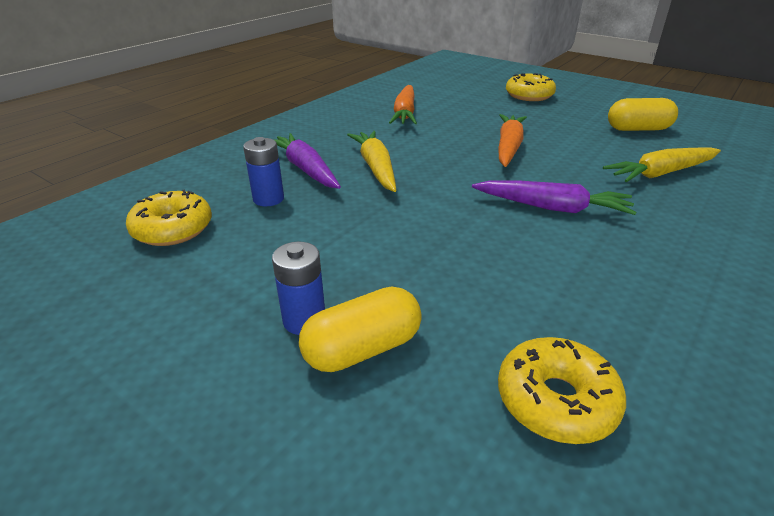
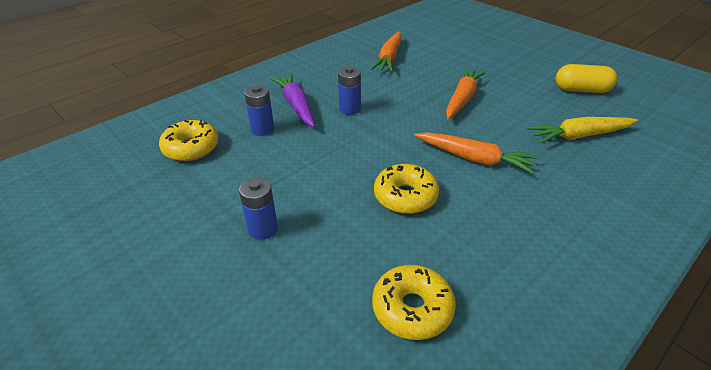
camera: 10 degrees right, 5 degrees up
yellow capsule [299,286,422,372] -> none
yellow carrot [347,131,396,192] -> blue battery [338,67,361,115]
purple carrot [472,180,636,215] -> orange carrot [414,132,538,174]
yellow donut [506,73,556,101] -> yellow donut moved to [374,164,439,214]

